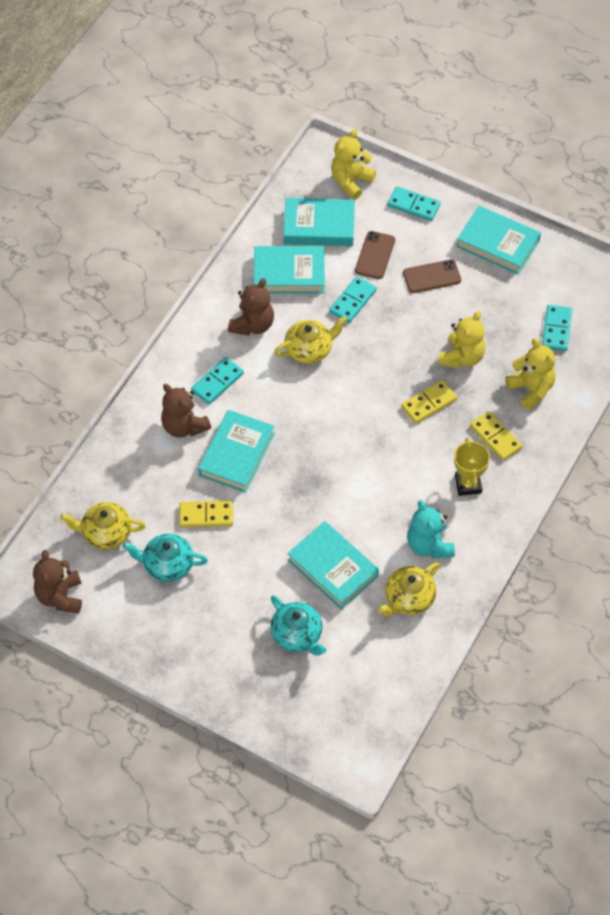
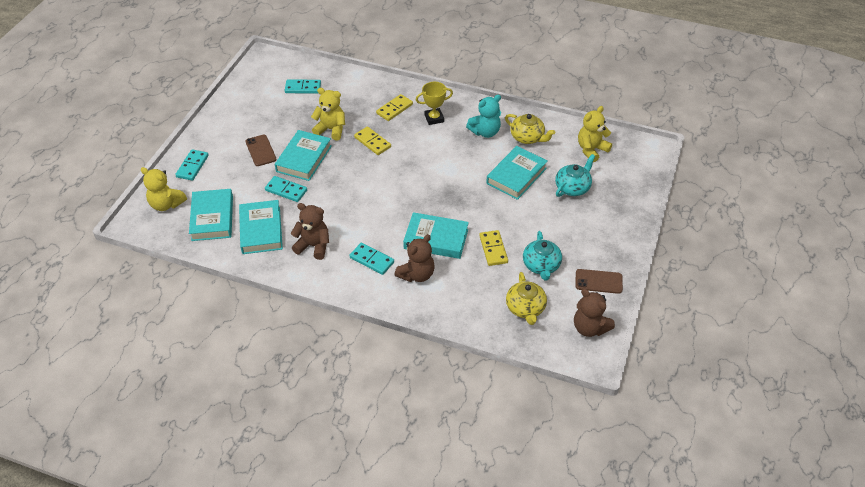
camera: 100 degrees left, 10 degrees down
brown teddy bear [33,550,82,614] -> brown teddy bear turned 60 degrees clockwise [574,289,615,337]
yellow teapot [274,316,347,364] -> none
brown phone [355,231,395,279] -> brown phone moved to [575,269,623,294]
turquoise book [456,206,541,275] -> turquoise book moved to [275,130,332,181]
yellow teddy bear [506,338,556,410] -> yellow teddy bear moved to [578,106,612,162]

